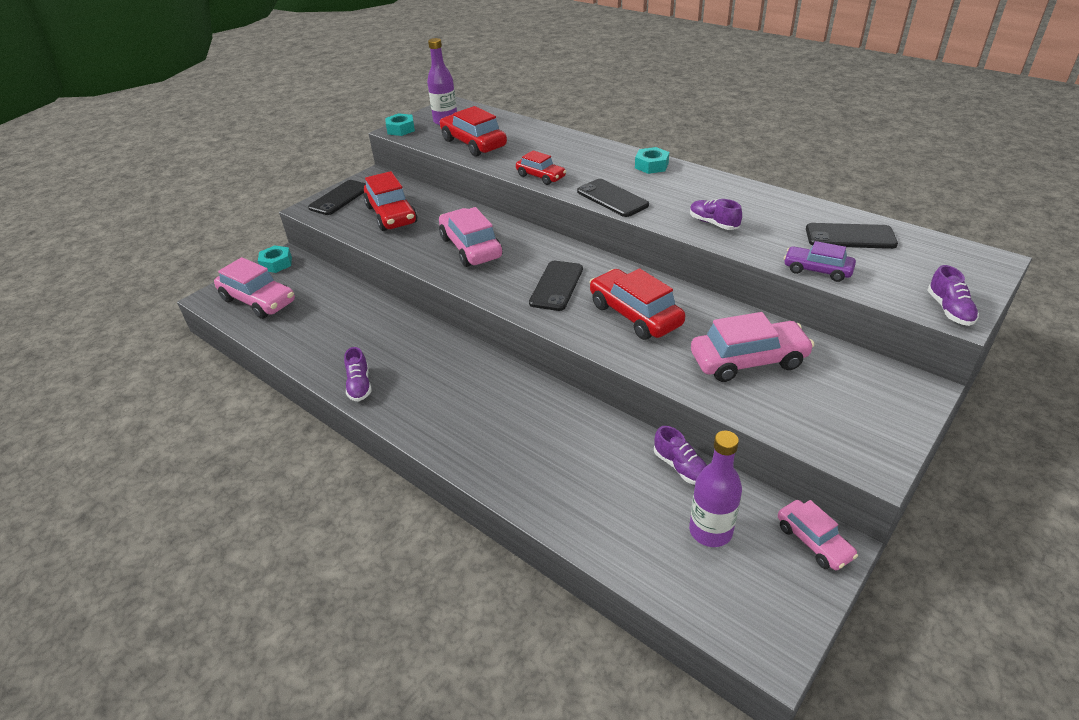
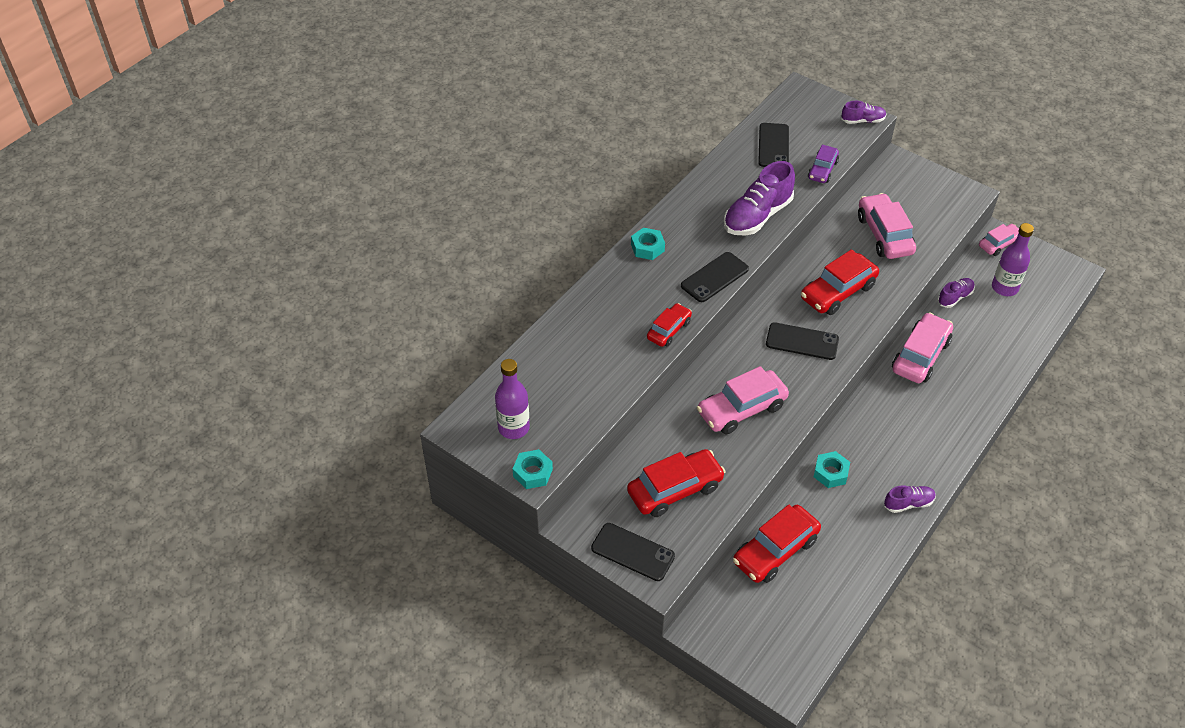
camera: 95 degrees left, 10 degrees up
pink car [214,257,295,319] -> pink car moved to [892,312,953,383]
turquoise nut [258,245,292,273] -> turquoise nut moved to [814,451,850,488]
red car [440,106,507,157] -> red car moved to [733,504,821,583]
purple shoe [690,199,742,230] -> purple shoe [724,161,795,236], size x1.90

